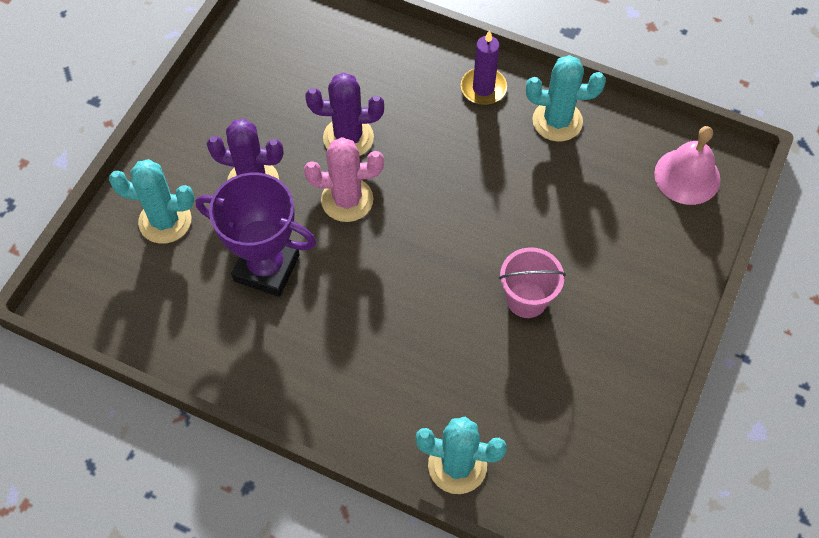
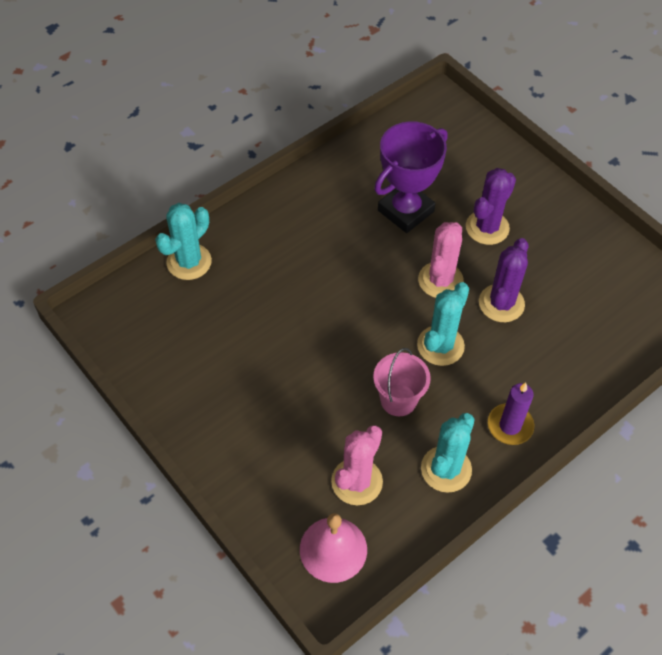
camera: 115 degrees right, 5 degrees down
turquoise cactus [109,159,195,244] -> turquoise cactus moved to [417,282,469,366]
pink bucket [499,247,566,318] -> pink bucket moved to [373,348,431,416]
none -> pink cactus [331,425,383,505]

